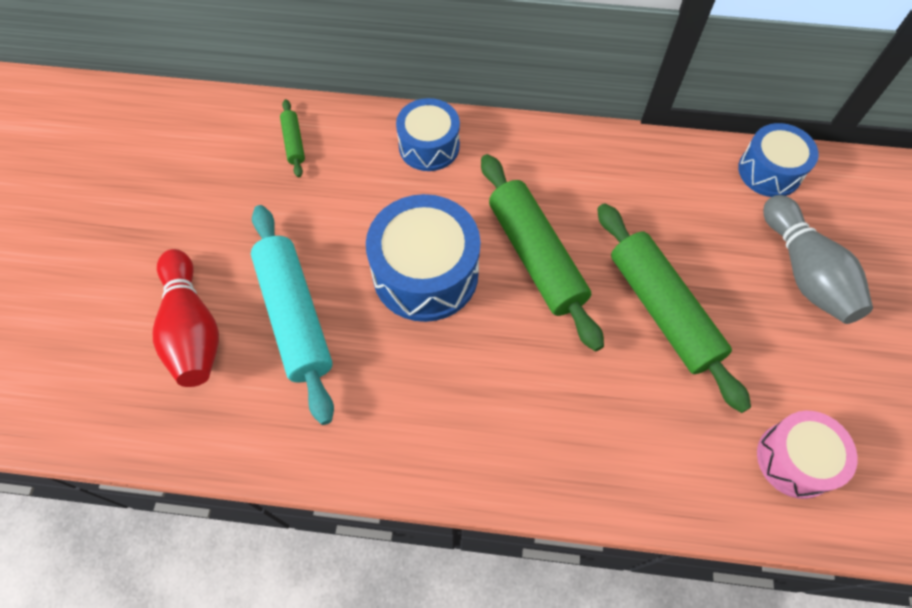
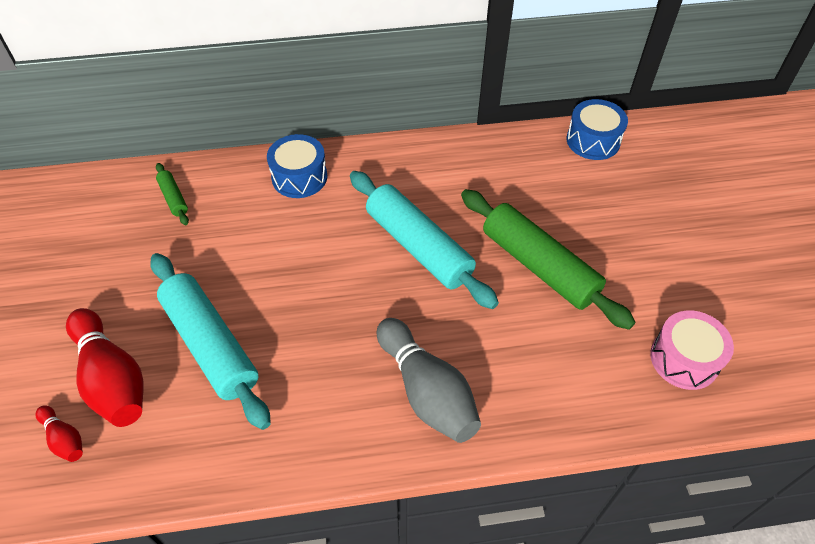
camera: 15 degrees left, 10 degrees down
blue drum [366,194,481,322] -> none
green rolling pin [481,154,604,351] -> turquoise rolling pin [350,171,499,309]
grey bowling pin [763,195,873,324] -> grey bowling pin moved to [377,318,481,443]
none -> red bowling pin [35,406,83,462]

